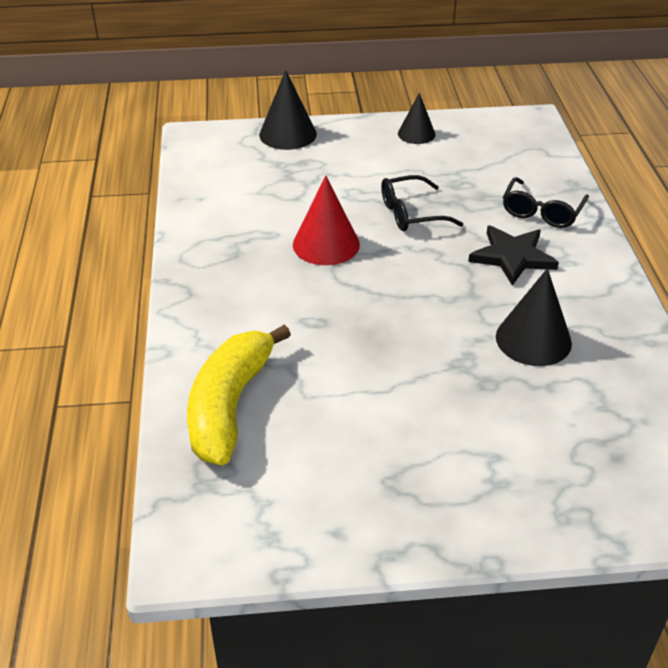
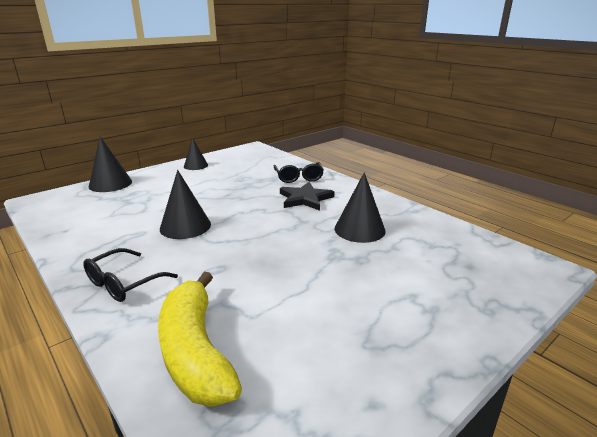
camera: 35 degrees left, 15 degrees down
red cone [293,176,360,265] -> black cone [160,170,211,239]
black glasses [381,175,463,231] -> black glasses moved to [83,248,178,302]

